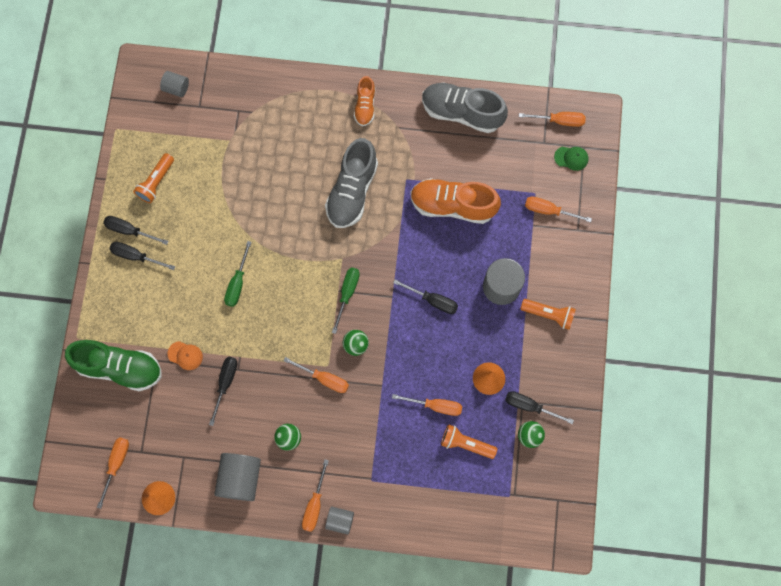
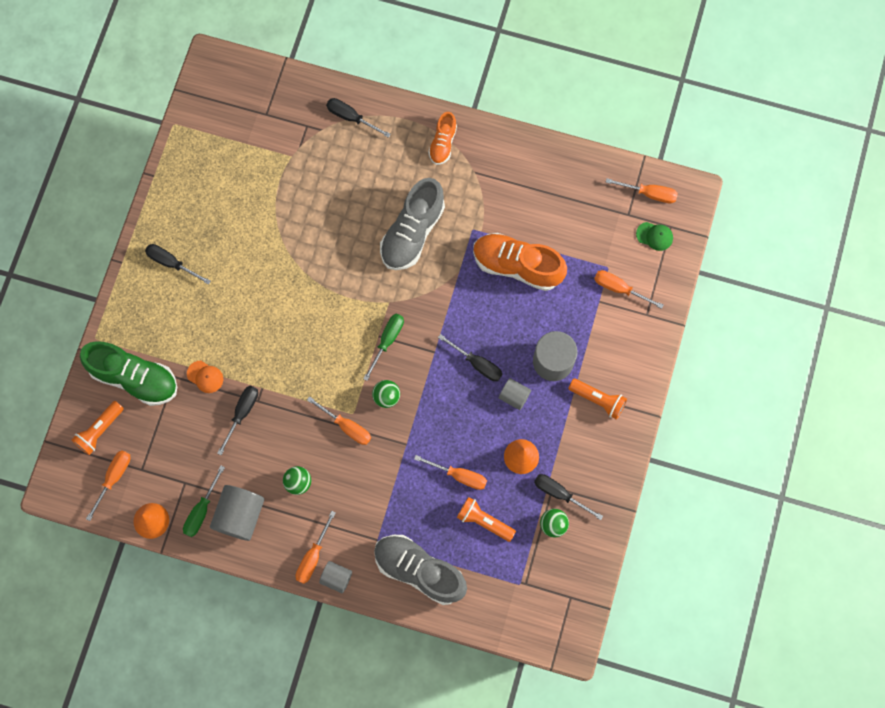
camera: 10 degrees right, 0 degrees up
black screwdriver [103,216,169,245] -> black screwdriver moved to [326,98,391,138]
orange flashlight [133,153,174,203] -> orange flashlight moved to [71,401,124,455]
grey cylinder [160,71,189,97] -> grey cylinder moved to [499,378,531,410]
green screwdriver [224,241,252,307] -> green screwdriver moved to [183,466,225,537]
grey shoe [422,83,508,133] -> grey shoe moved to [374,535,467,605]

